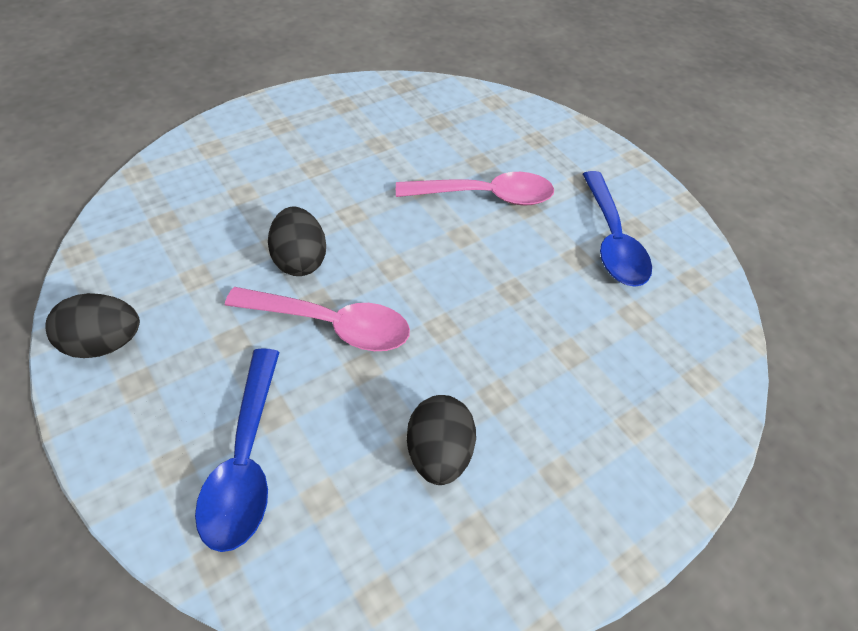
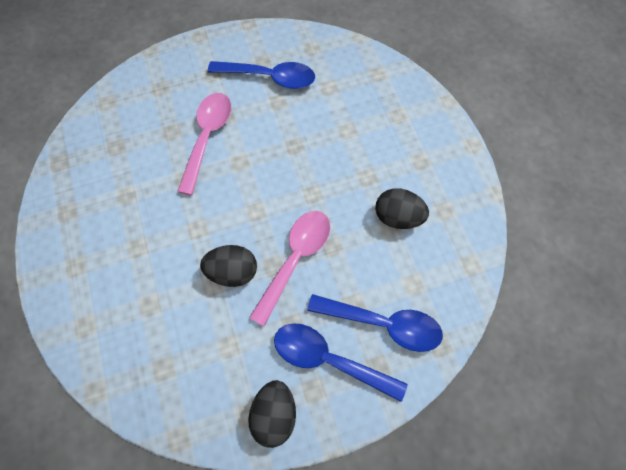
camera: 70 degrees left, 15 degrees up
none -> blue spoon [274,323,407,402]

